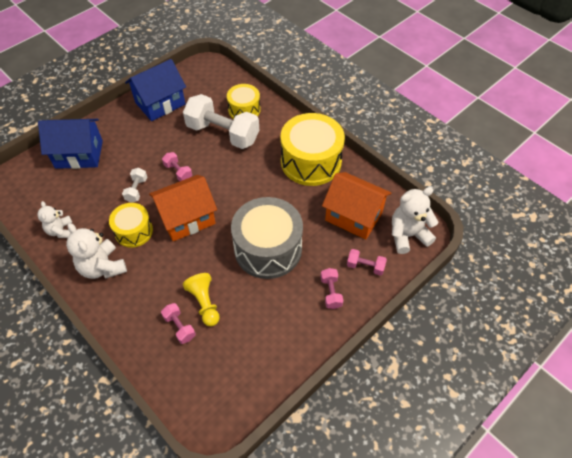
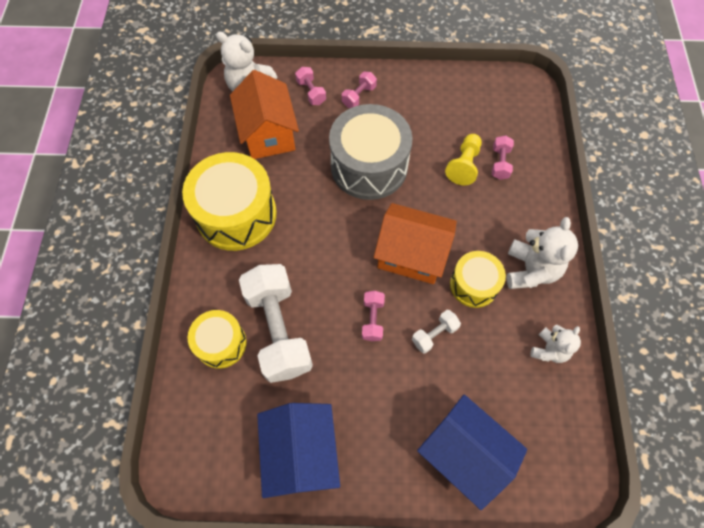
camera: 135 degrees left, 10 degrees up
blue house [125,59,186,121] -> blue house turned 75 degrees clockwise [257,403,340,498]

